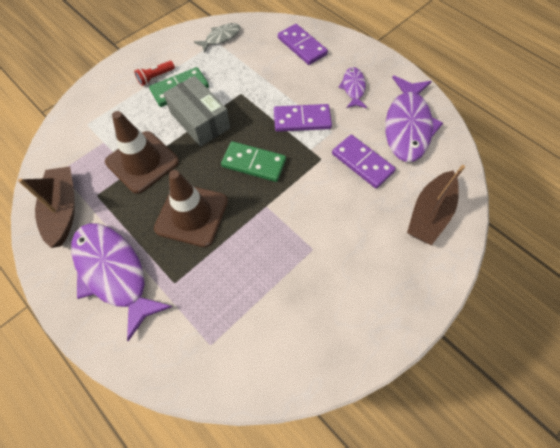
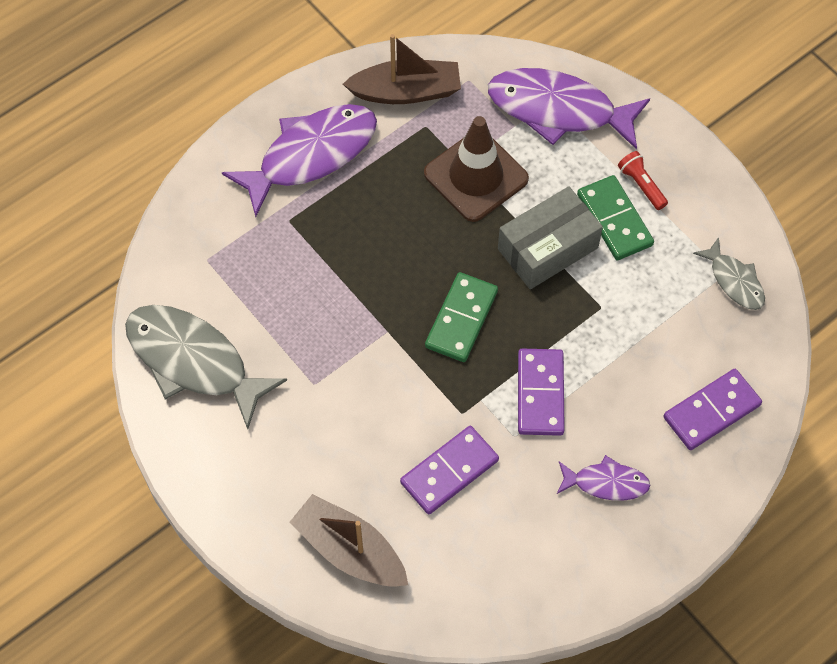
camera: 95 degrees right, 0 degrees up
brown traffic cone [154,170,228,247] -> none
purple fish [386,76,443,162] -> purple fish moved to [488,68,650,149]
none -> grey fish [125,305,287,429]

